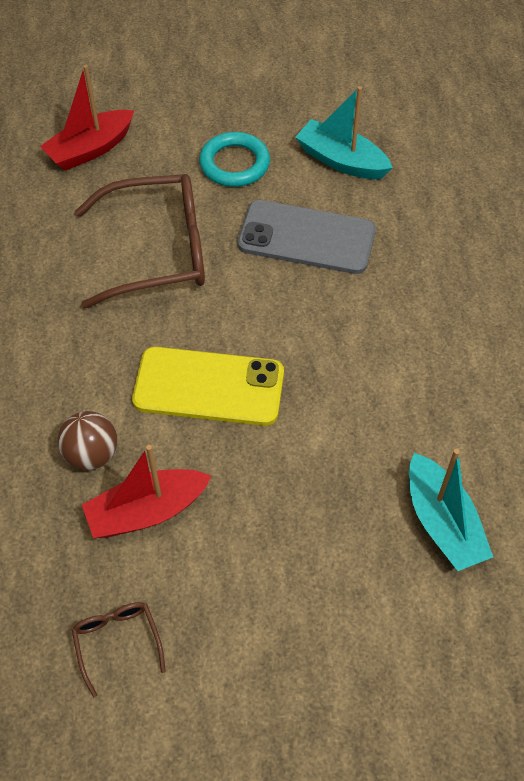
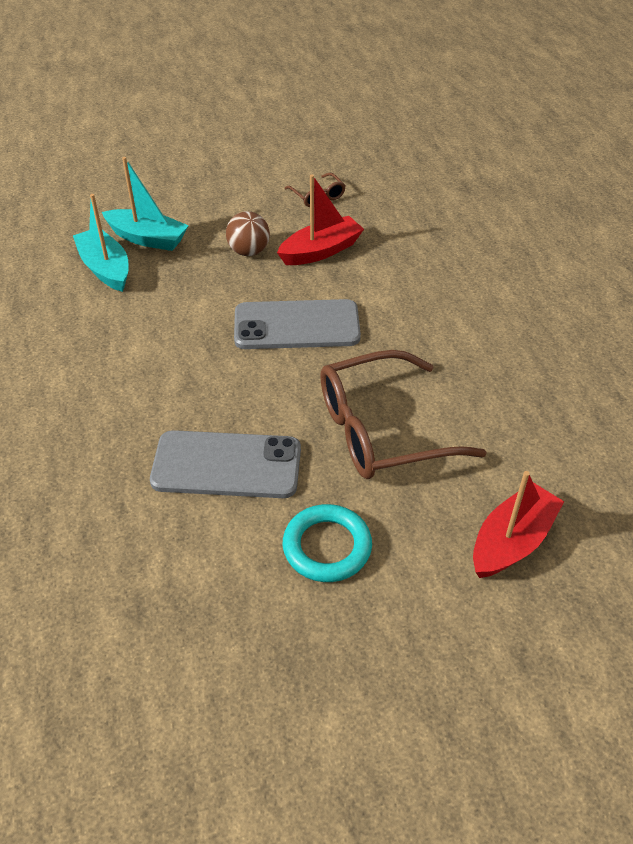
camera: 170 degrees right, 10 degrees down
brown ball [58,411,117,470] -> brown ball moved to [226,211,270,256]
yellow phone [132,347,284,426] -> grey phone [234,299,361,349]
turquoise boat [295,86,393,179] -> turquoise boat moved to [102,157,189,251]

